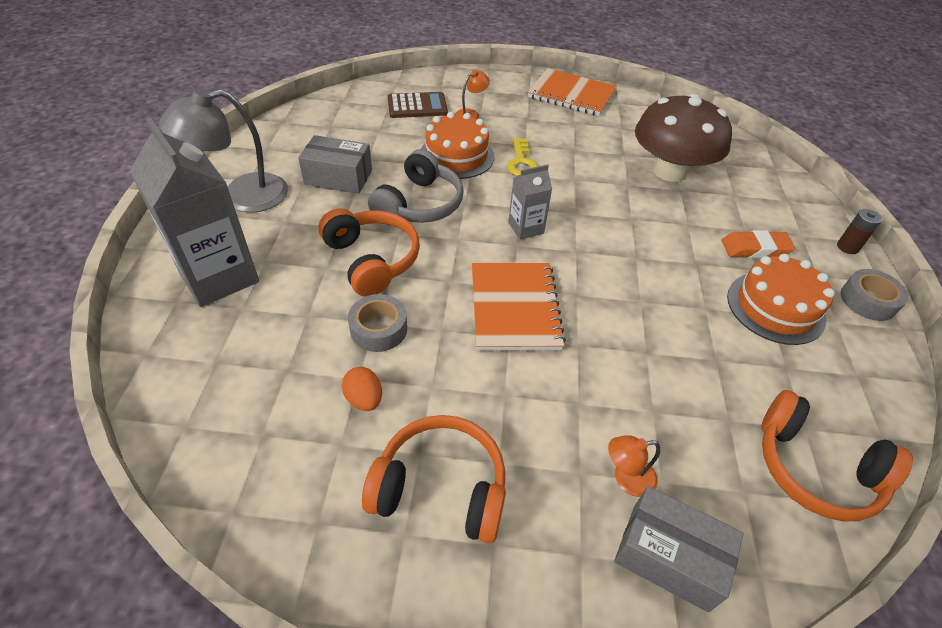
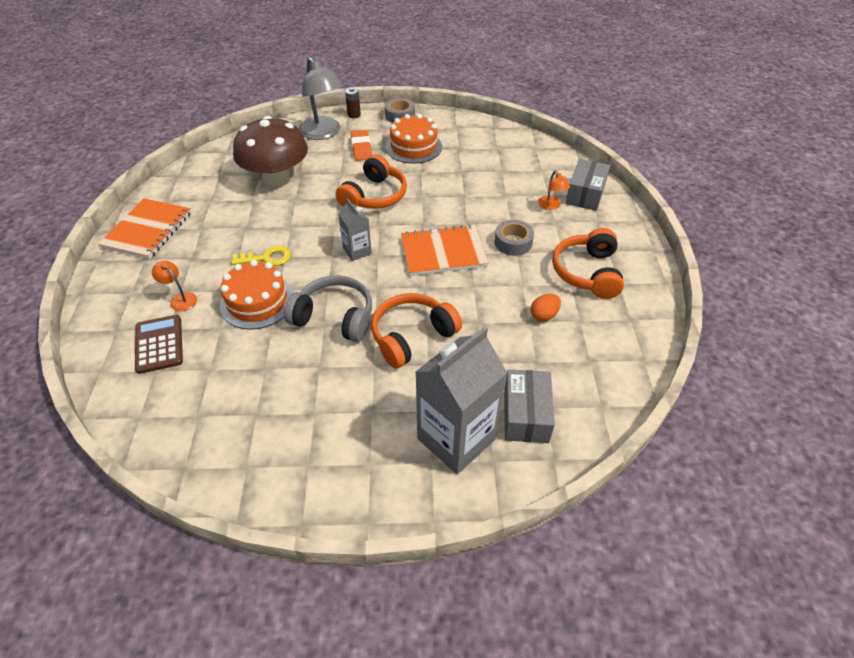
camera: 95 degrees left, 0 degrees up
grey lamp [159,88,288,213] -> grey lamp moved to [299,57,343,140]
grey box [298,135,372,194] -> grey box moved to [504,369,555,443]
grey tape [348,294,407,352] -> grey tape moved to [495,220,534,256]
orange headphones [761,390,913,522] -> orange headphones moved to [336,154,407,209]

